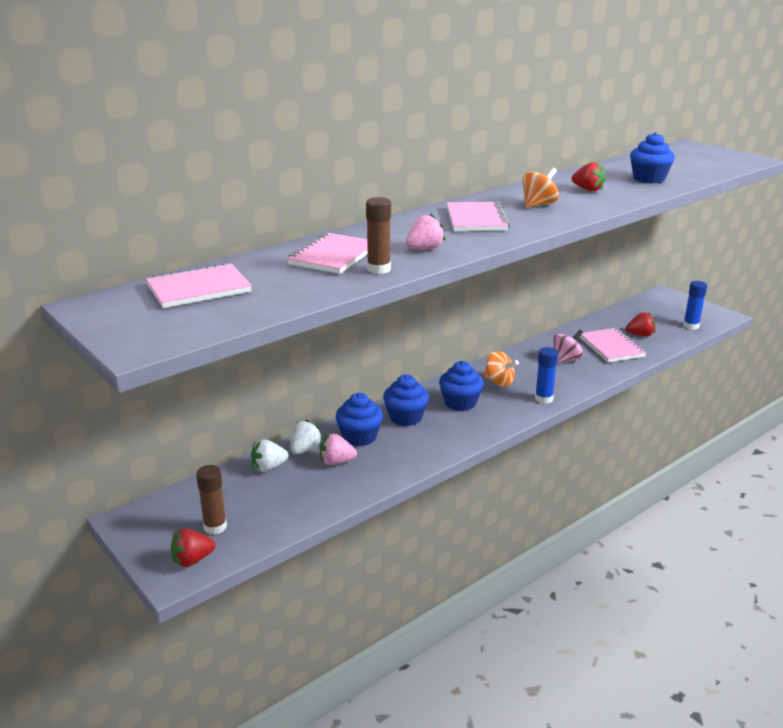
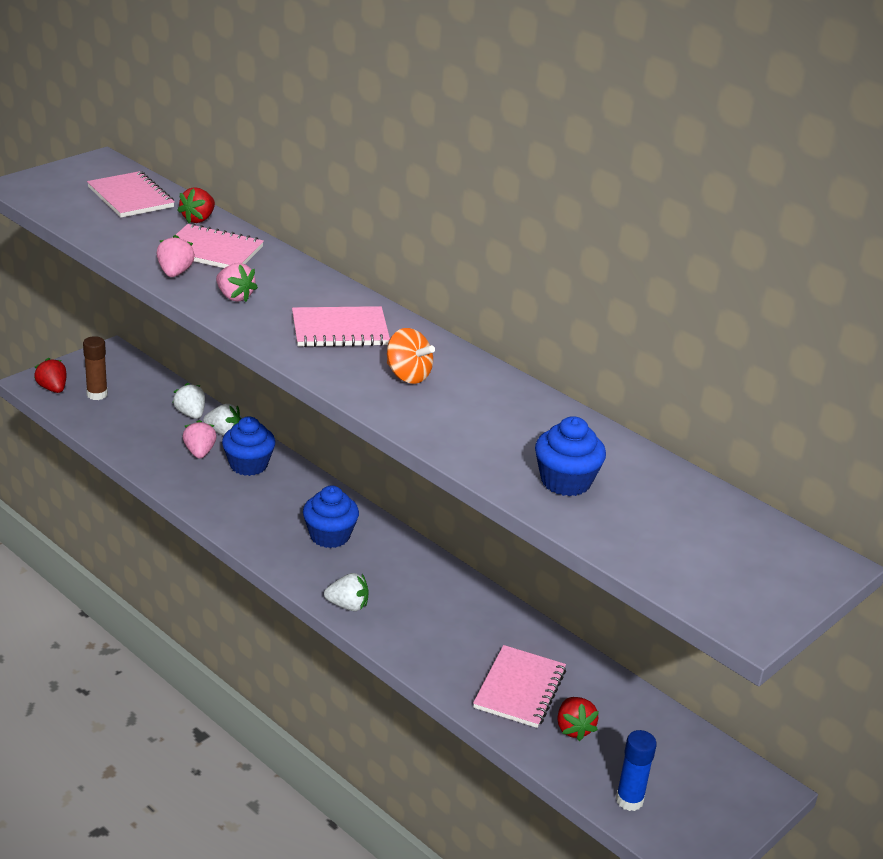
camera: 80 degrees right, 5 degrees up
brown glue stick [366,197,391,274] -> pink strawberry [157,235,195,277]
blue cupcake [383,375,429,426] -> none
orange spinning top [483,351,519,387] -> none
blue glue stick [535,347,558,404] -> white strawberry [324,573,368,611]
pink spinning top [553,330,584,364] -> none
red strawberry [572,162,606,191] -> red strawberry moved to [177,187,215,223]
pink notebook [580,328,646,362] -> pink notebook turned 45 degrees counterclockwise [473,645,566,728]

